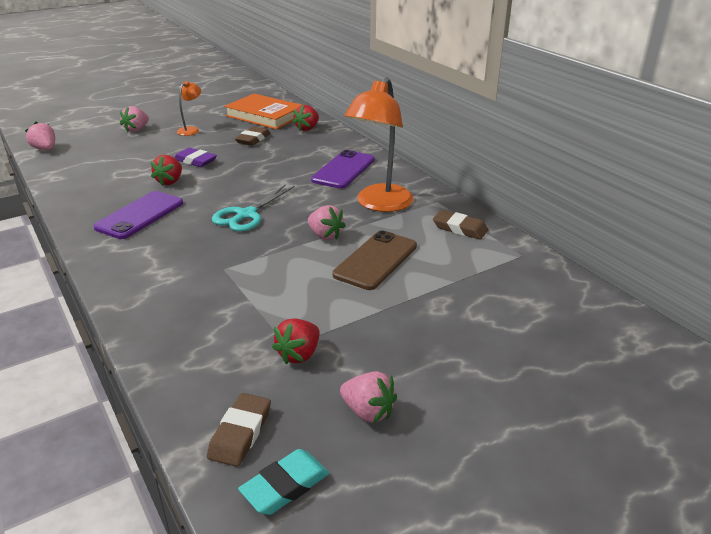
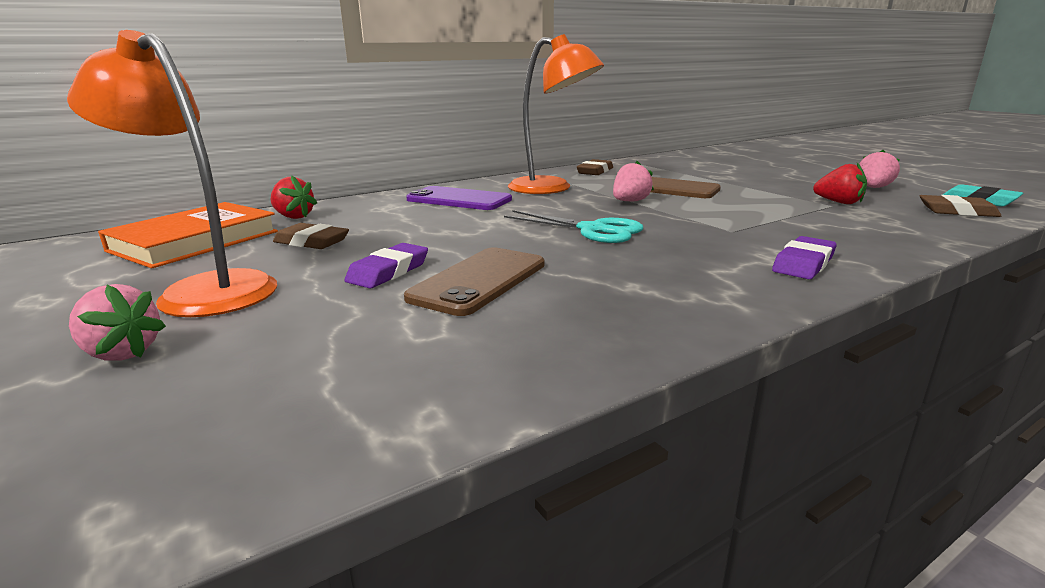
camera: 90 degrees left, 10 degrees down
pink strawberry [25,122,55,150] -> none
purple phone [93,191,183,239] -> none
red strawberry [151,155,182,186] -> brown phone [404,247,545,316]
orange lamp [177,81,201,136] -> orange lamp [67,30,277,317], size x2.09
none -> purple eraser [772,236,836,279]

